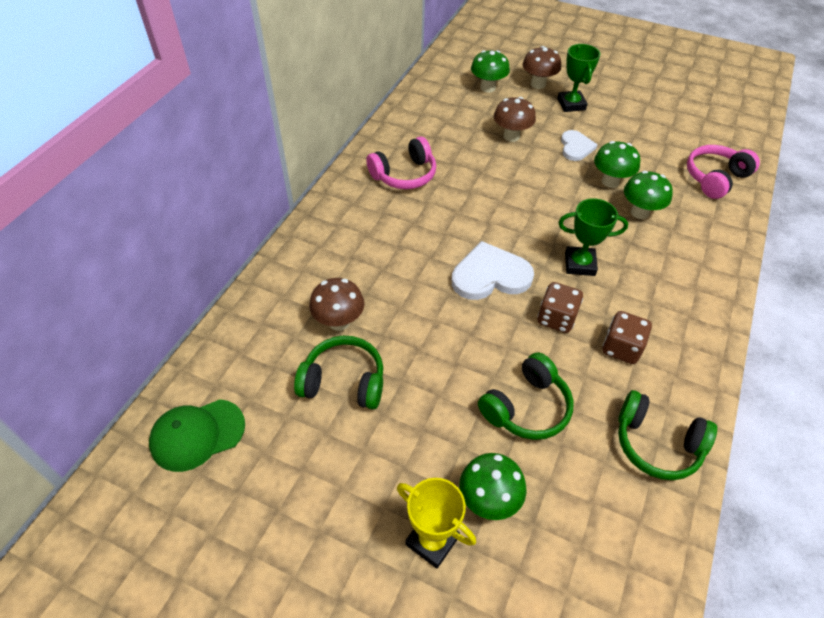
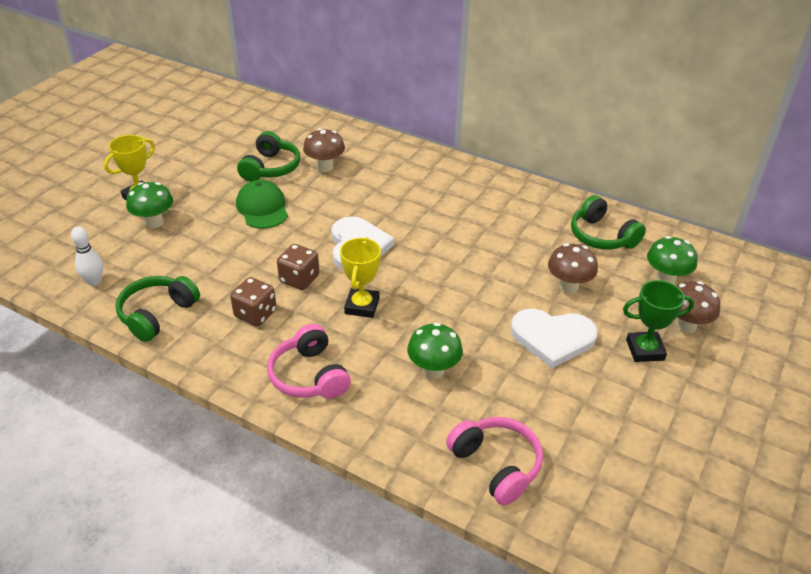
camera: 95 degrees right, 10 degrees down
green cap [149,399,245,472] -> green cap moved to [236,180,288,229]
pink headphones [366,136,436,189] -> pink headphones moved to [267,324,351,399]
green headphones [478,352,574,440] -> green headphones moved to [571,195,646,250]
green trophy [558,198,628,276] -> yellow trophy [340,237,381,318]
white heart [561,130,597,161] -> white heart [510,309,598,368], size x1.62
green mushroom [594,141,640,188] -> none
none -> white bowling pin [71,226,103,286]

